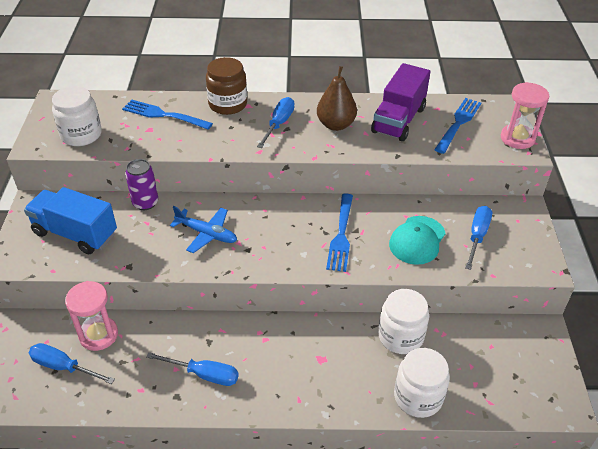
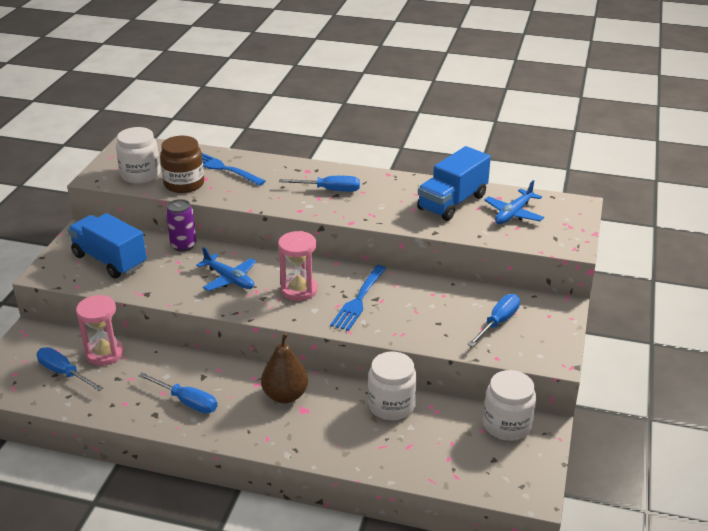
camera: 15 degrees right, 10 degrees down
brown jar [206,57,247,115] -> brown jar moved to [160,136,204,193]
blue screwdriver [257,97,295,148] -> blue screwdriver turned 60 degrees clockwise [279,176,360,192]
brown pear [317,66,357,131] -> brown pear moved to [261,333,308,403]
purple truck [371,63,430,141] -> blue truck [417,146,491,221]
turquoise cap [389,216,446,265] -> none
white jar [394,348,450,418] -> white jar moved to [483,370,536,441]
blue fork [434,98,481,154] -> blue plane [484,180,544,224]
pink hourglass [501,82,549,149] -> pink hourglass moved to [278,231,318,301]

